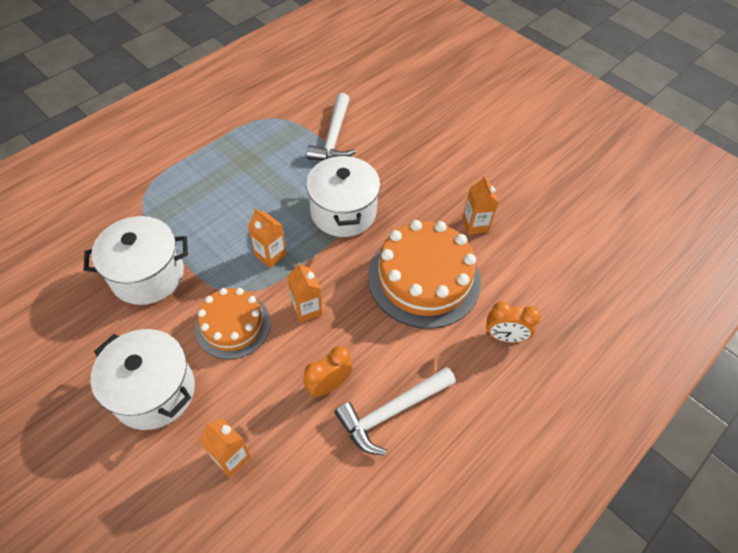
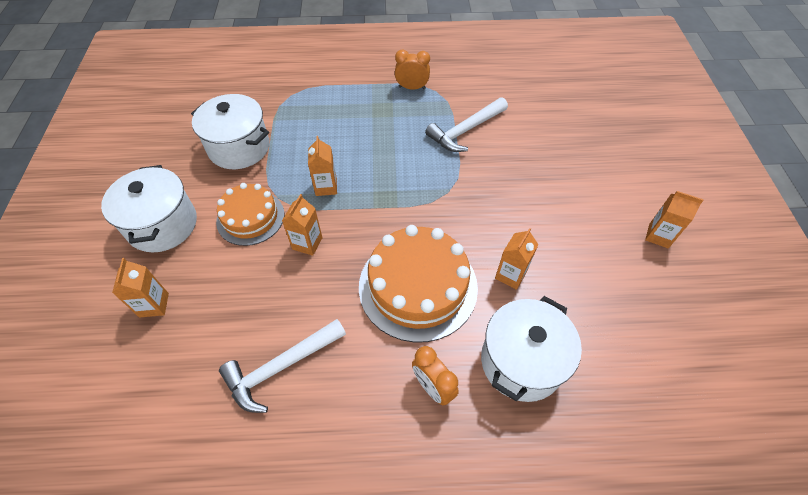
camera: 45 degrees right, 0 degrees up
orange clock [303,346,353,397] -> orange clock moved to [395,50,430,90]
white pot [306,154,381,237] -> white pot moved to [481,296,582,402]
white hammer [335,367,456,455] -> white hammer turned 45 degrees counterclockwise [219,319,346,413]
none -> orange carton [645,191,704,248]

